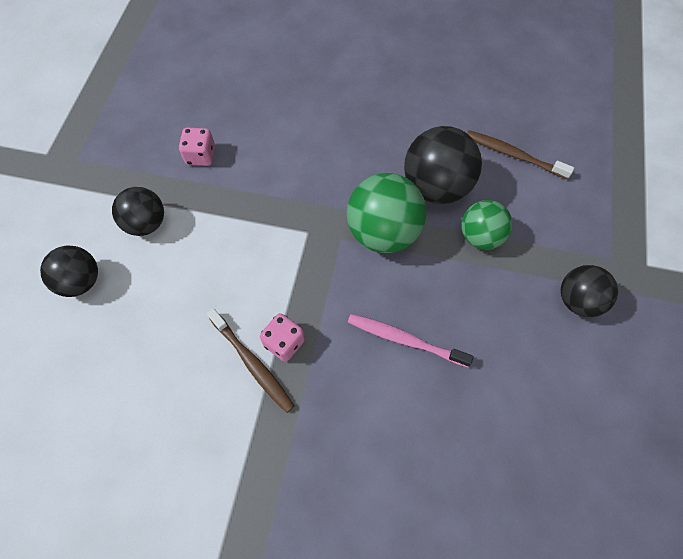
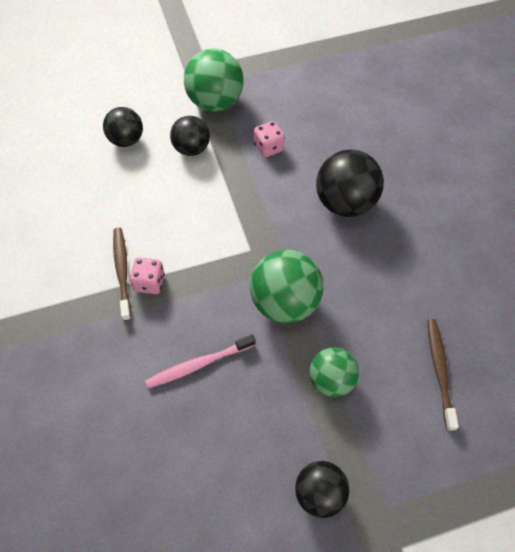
camera: 60 degrees right, 5 degrees down
brown toothbrush [207,308,295,413] -> brown toothbrush turned 150 degrees clockwise [113,228,131,321]
pink toothbrush [348,314,474,367] -> pink toothbrush turned 105 degrees counterclockwise [145,334,256,388]
black ball [404,126,482,204] -> black ball moved to [316,149,384,217]
none -> green ball [184,49,244,112]

